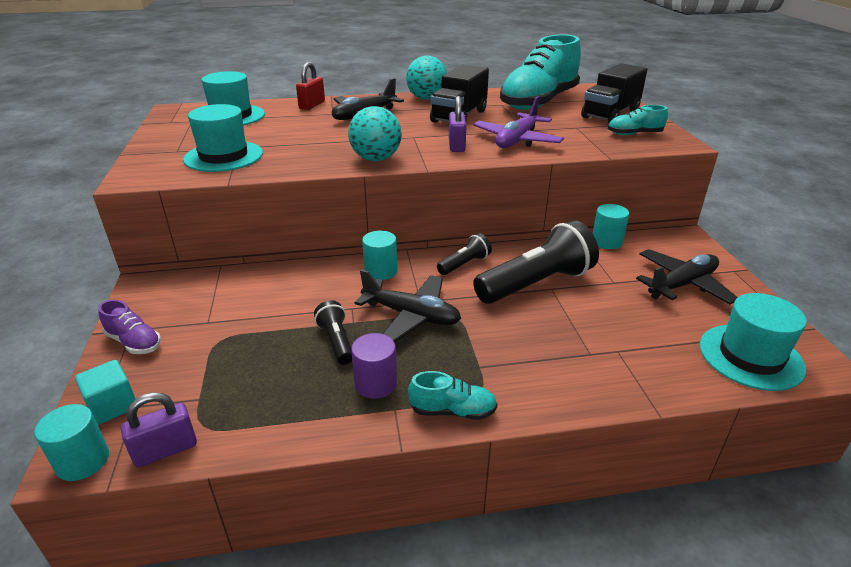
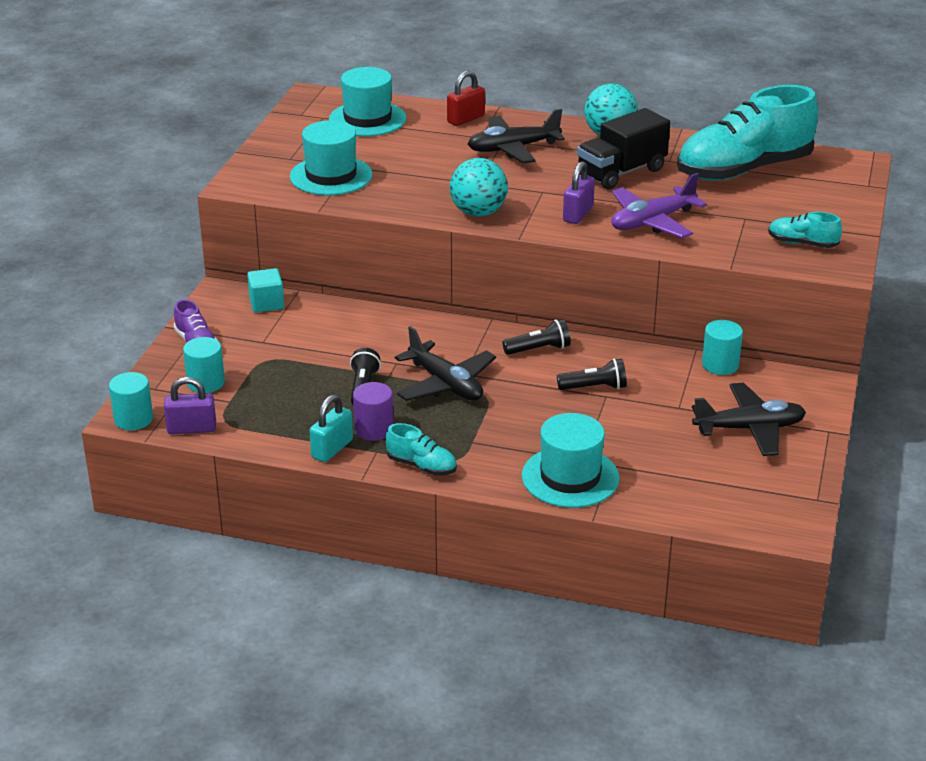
camera: 25 degrees right, 0 degrees up
turquoise cube [75,360,136,425] -> turquoise cube moved to [247,268,284,312]
turquoise cylinder [362,230,397,280] -> turquoise cylinder moved to [183,337,225,393]
black flashlight [473,220,599,304] -> black flashlight [557,359,627,390], size x0.49
black truck [581,63,647,123] -> none
turquoise hat [700,293,807,391] -> turquoise hat moved to [522,413,620,508]
none -> turquoise padlock [309,395,353,462]

